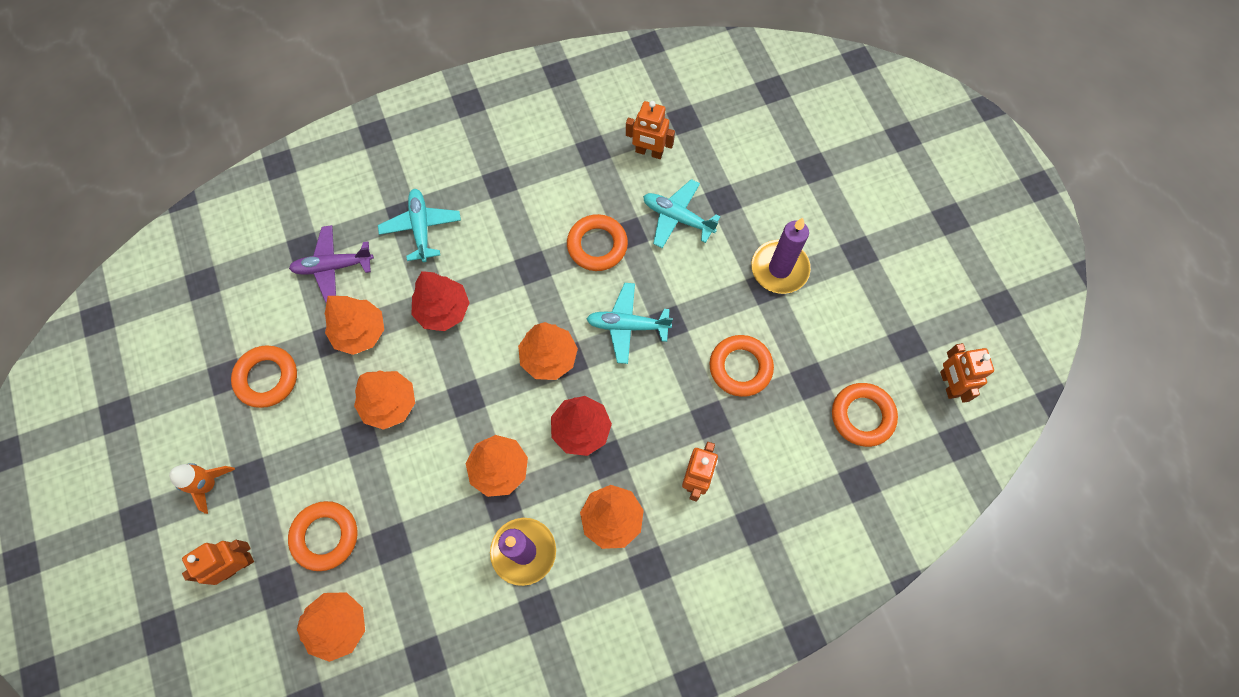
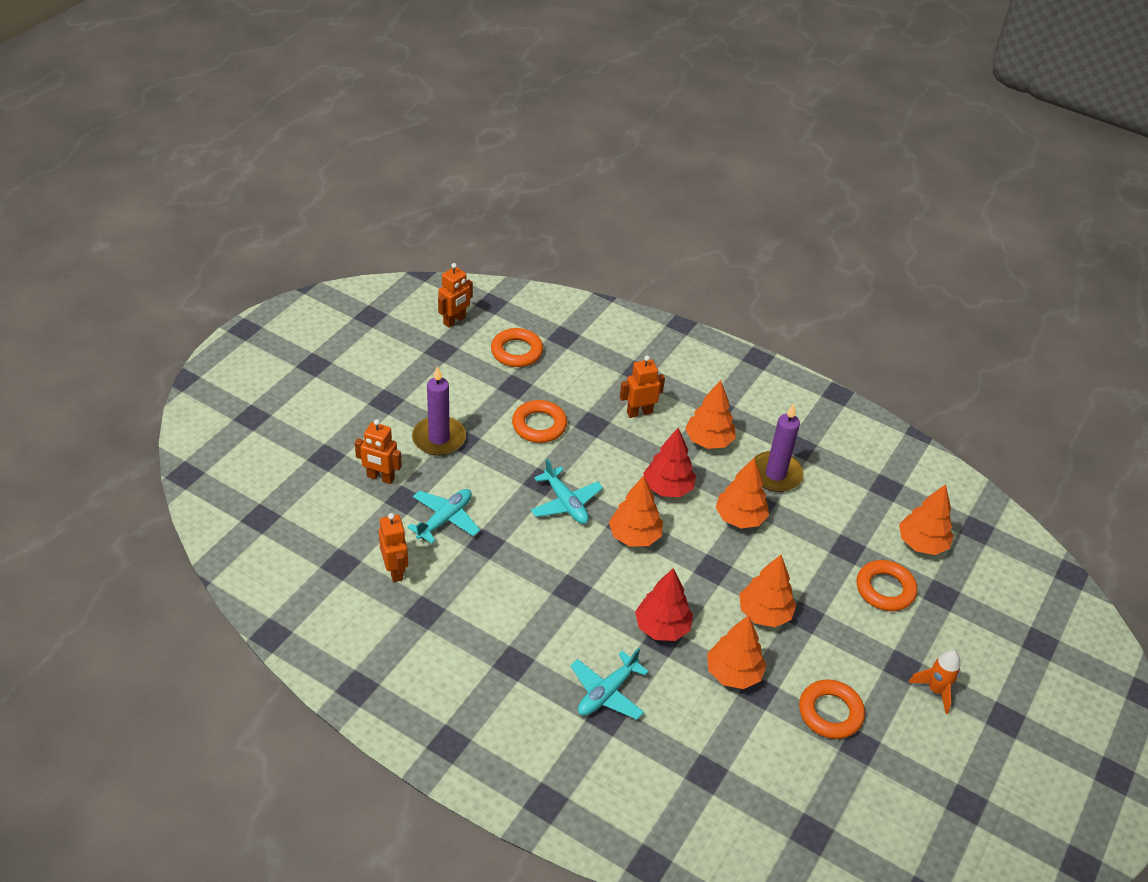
camera: 130 degrees left, 25 degrees down
orange robot [182,540,254,585] -> orange robot moved to [355,419,402,484]
purple plane [289,225,374,303] -> none
orange ring [567,214,628,271] -> none
turquoise plane [643,179,721,248] -> turquoise plane turned 135 degrees counterclockwise [407,489,480,544]

